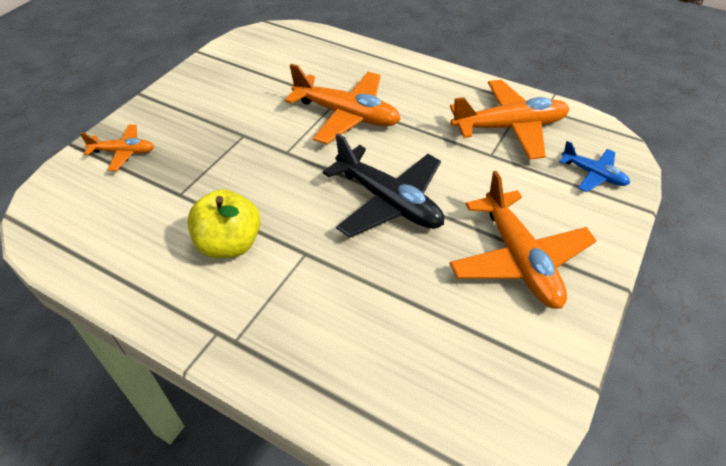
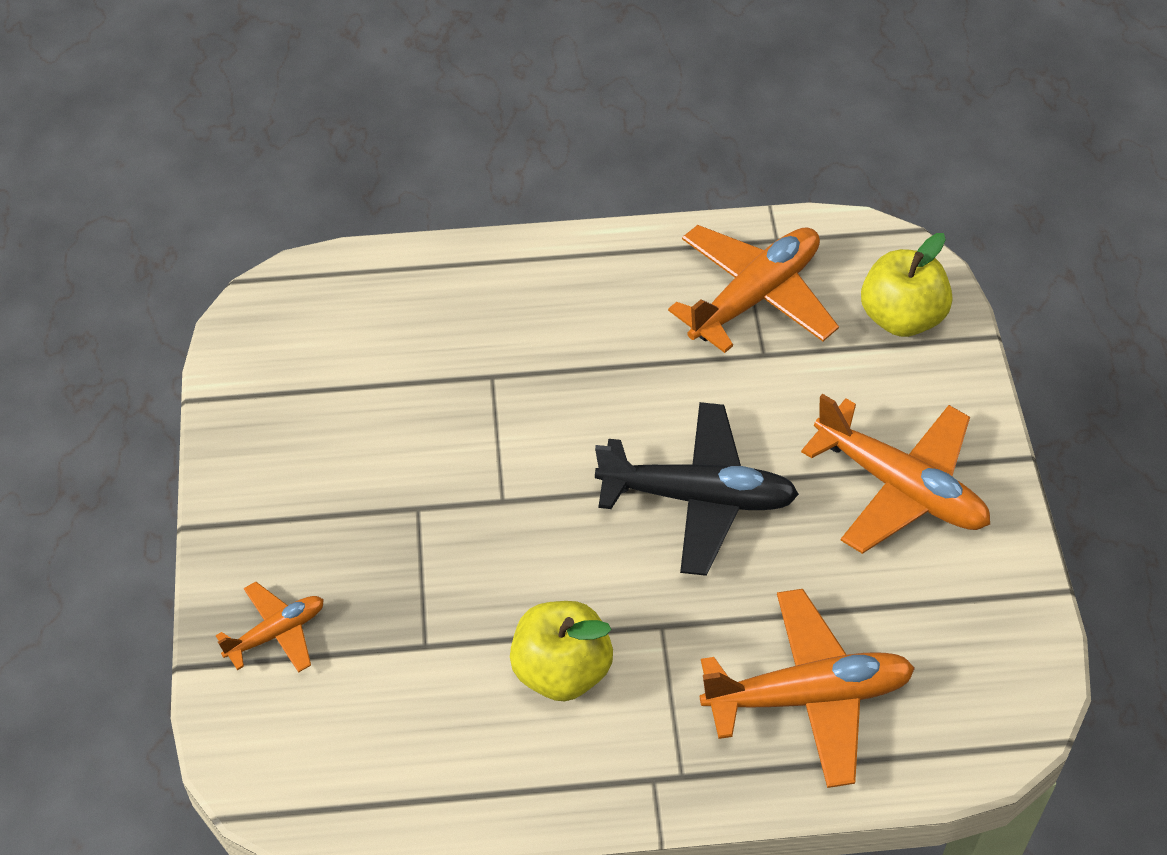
camera: 35 degrees left, 5 degrees up
orange plane [285,64,401,144] -> orange plane moved to [700,589,915,788]
blue plane [559,141,630,192] -> yellow apple [861,233,952,337]

